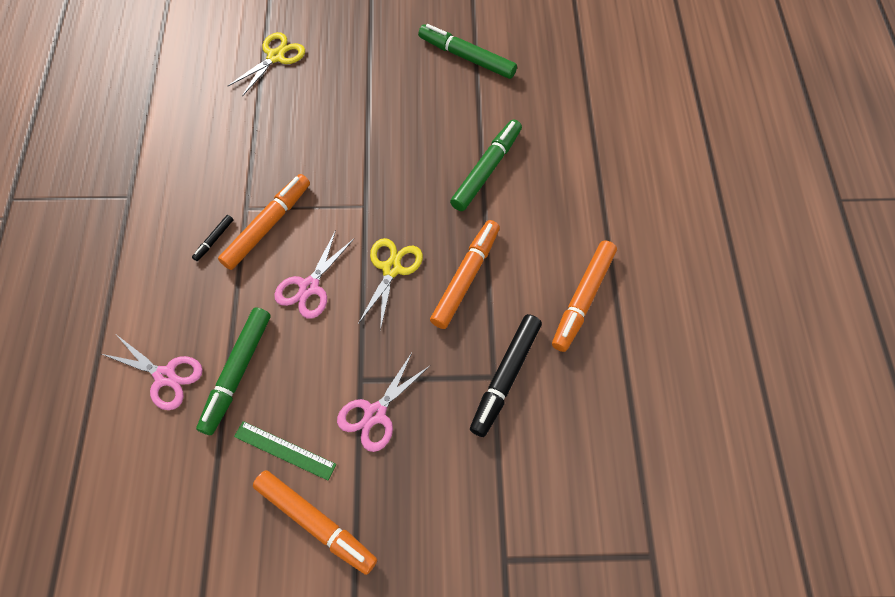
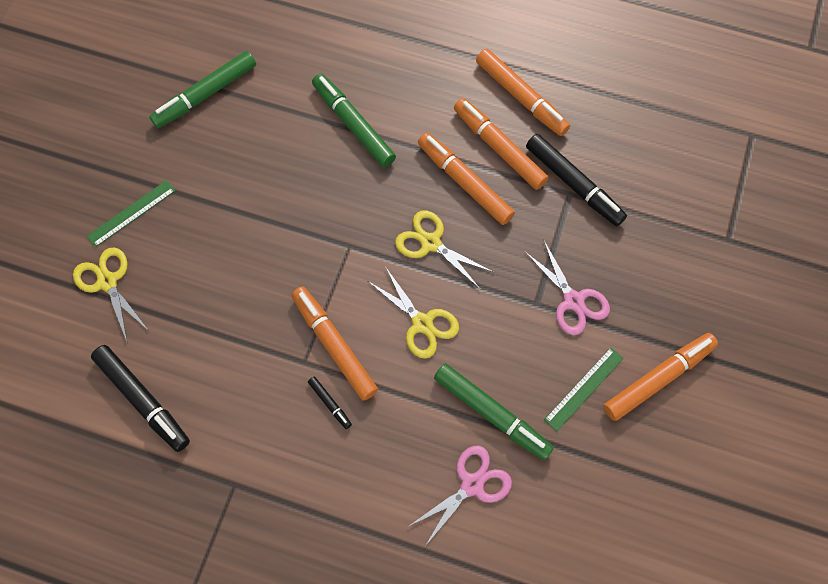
camera: 70 degrees left, 5 degrees up
pink scissors [274,230,354,319] -> yellow scissors [368,268,459,359]
none -> green ruler [87,180,176,247]
none -> black marker [91,345,190,452]
none -> orange marker [454,98,548,190]

